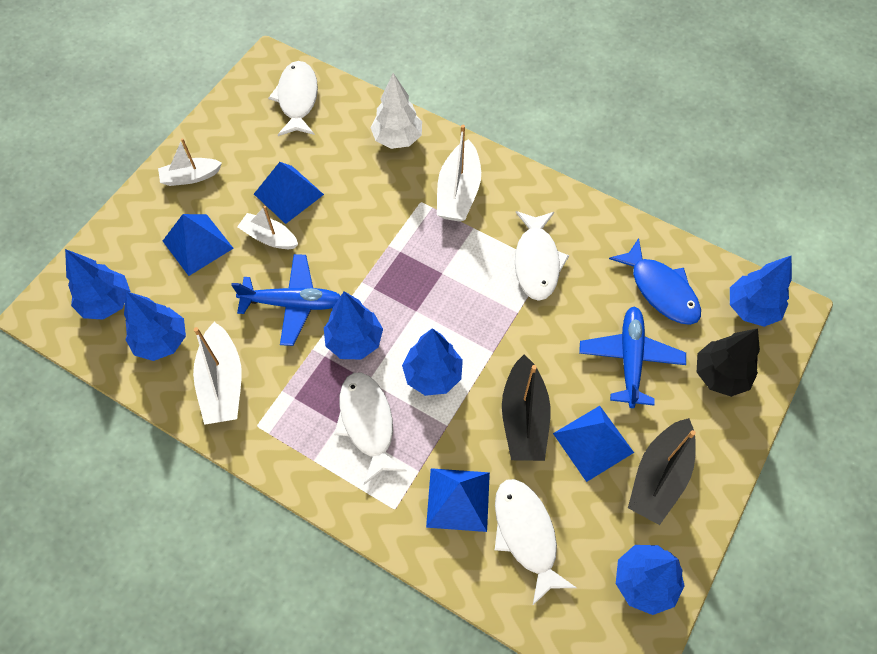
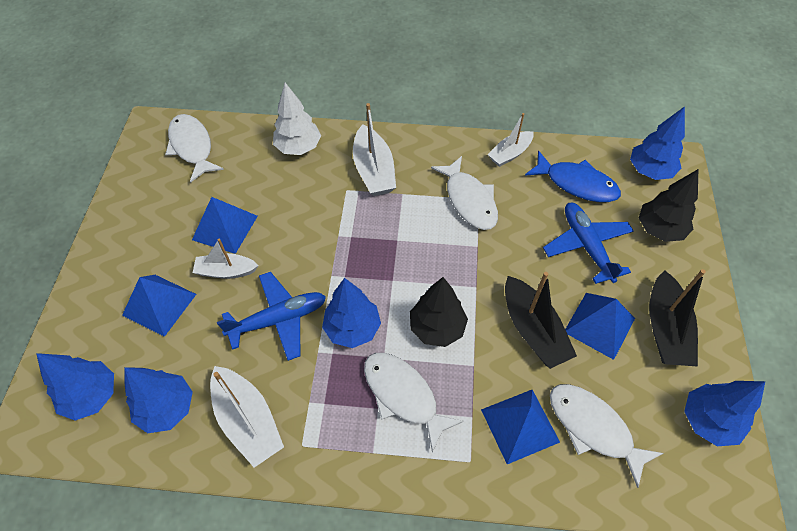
camera: 25 degrees left, 5 degrees down
white boat [158,138,222,186] -> white boat moved to [488,113,534,167]
blue tree [402,328,463,396] -> black tree [410,277,468,347]

